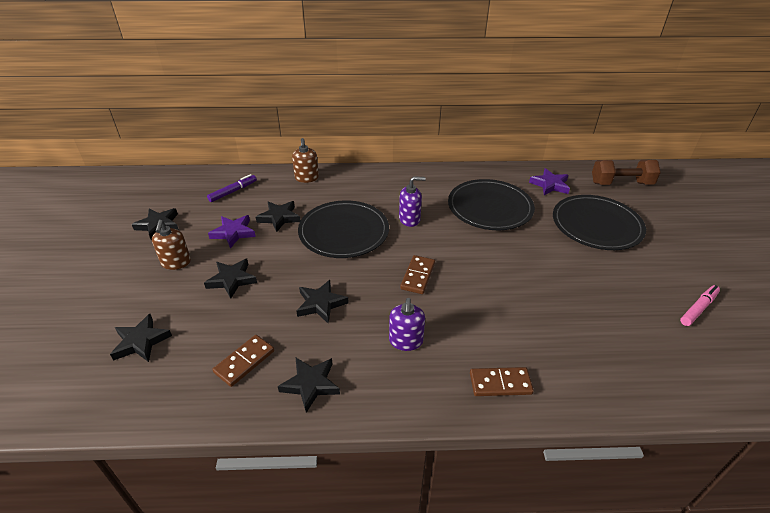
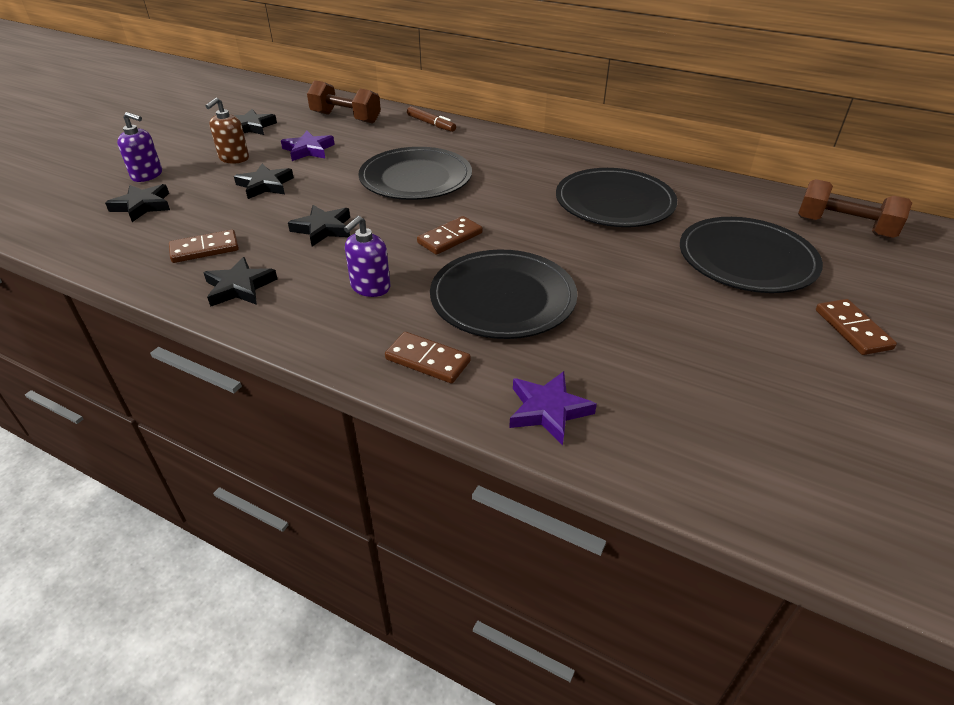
camera: 30 degrees right, 0 degrees up
purple marker [207,174,257,202] -> brown dumbbell [307,80,381,124]
black star [256,201,300,232] -> none
brown soap dispenser [292,138,319,183] -> brown marker [407,106,456,132]
purple soap dispenser [399,176,426,227] -> purple soap dispenser moved to [117,112,162,182]
purple star [529,168,570,195] -> purple star moved to [509,371,597,445]
pink marker [680,285,720,326] -> none
none -> black plate [430,249,578,339]
none -> brown domino [816,299,897,355]

